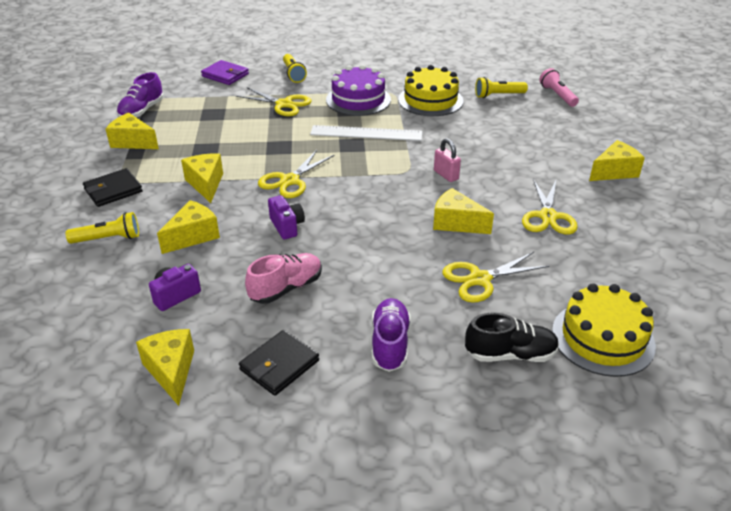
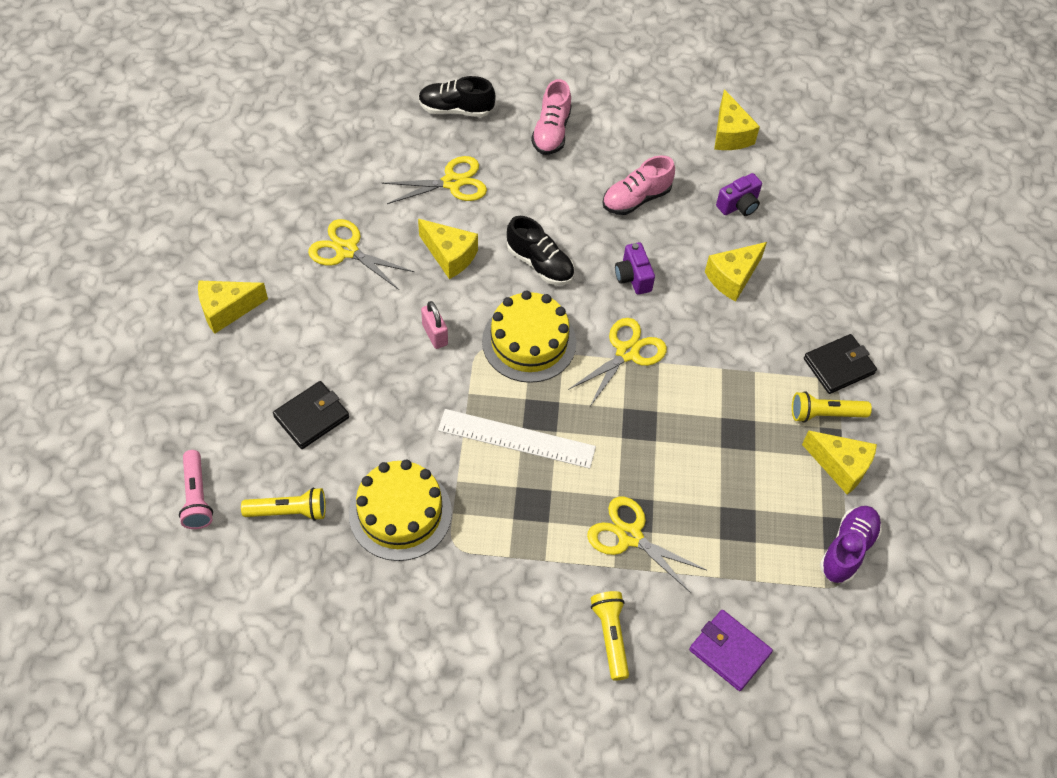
camera: 175 degrees left, 20 degrees up
yellow flashlight [65,212,139,244] -> yellow flashlight moved to [792,391,872,423]
yellow cheese [181,153,223,203] -> none
black wallet [239,330,319,396] -> black wallet moved to [273,381,349,449]
purple cake [326,64,391,116] -> none
purple shoe [372,298,410,372] -> pink shoe [531,79,571,155]
yellow scissors [522,179,578,235] -> yellow scissors turned 75 degrees counterclockwise [308,219,414,290]
yellow cake [552,283,656,377] -> yellow cake moved to [482,290,576,383]
none -> black shoe [507,216,574,285]

